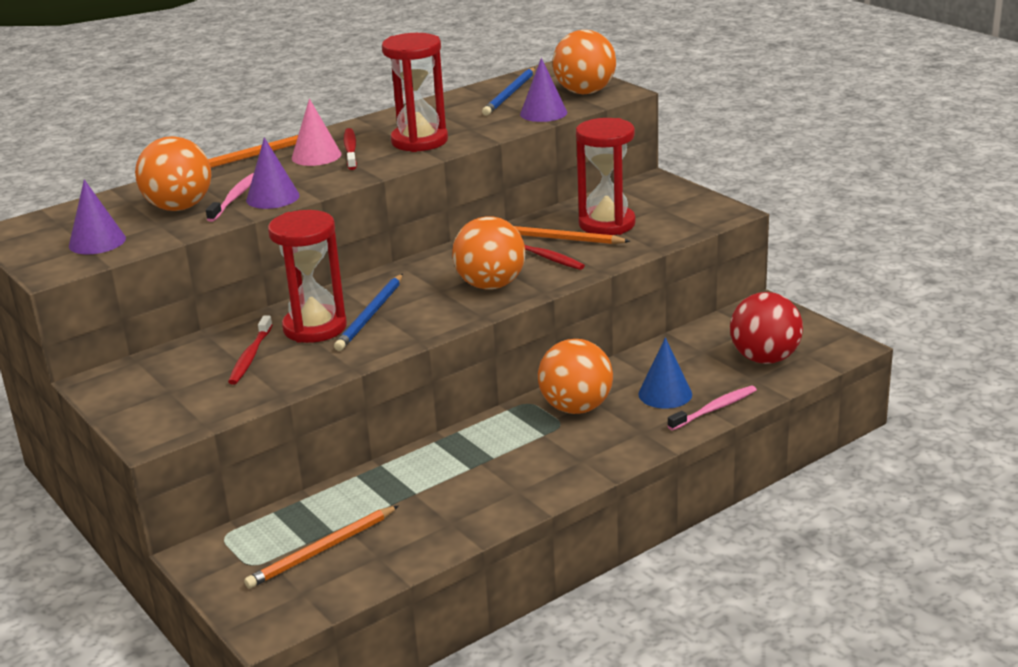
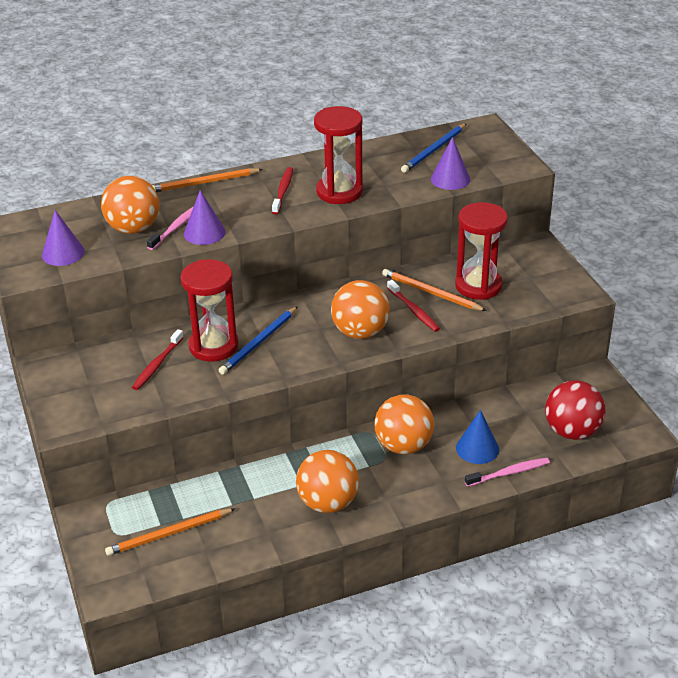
camera: 15 degrees right, 10 degrees up
pink cone [292,99,341,166] -> none
orange ball [553,30,616,94] -> orange ball moved to [296,450,359,513]

